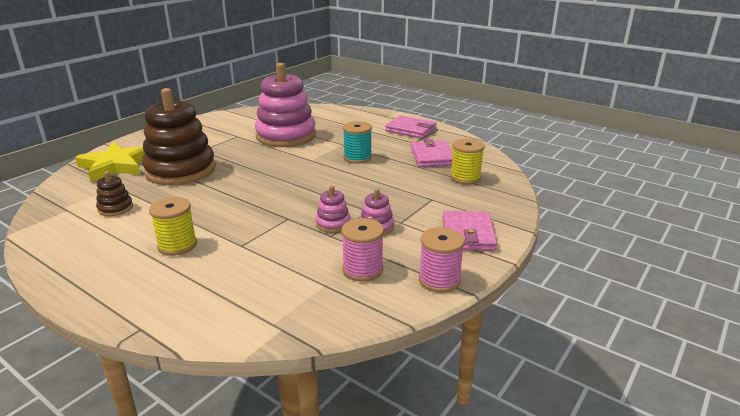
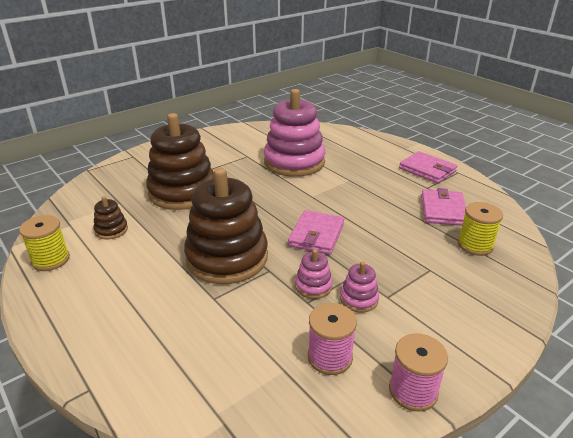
camera: 15 degrees right, 5 degrees up
yellow star [75,142,145,182] -> none
yellow spool [149,197,197,256] -> yellow spool moved to [19,215,70,271]
turquoise spool [343,121,372,164] -> none
pink wallet [443,211,497,251] -> pink wallet moved to [288,210,344,254]
none -> brown stacking toy [184,168,268,284]

